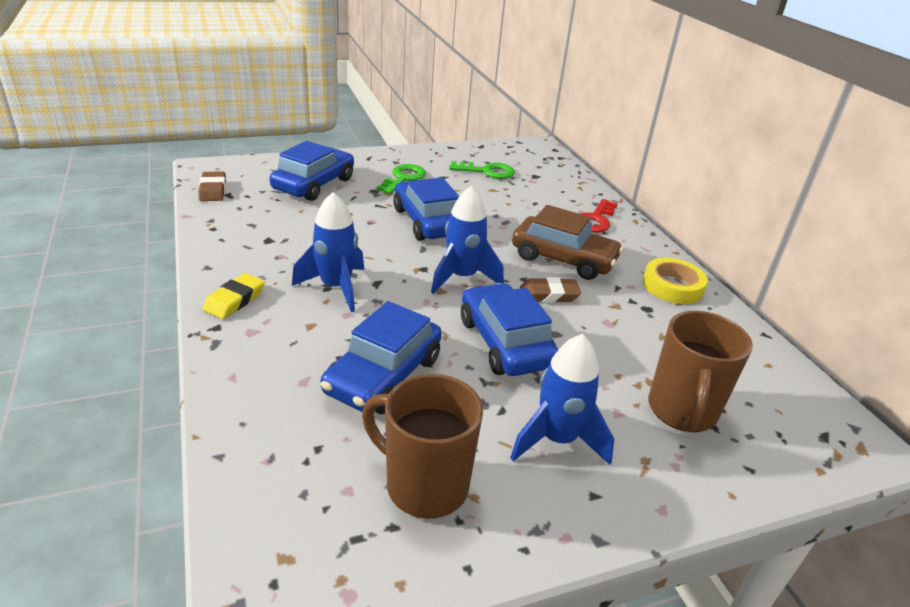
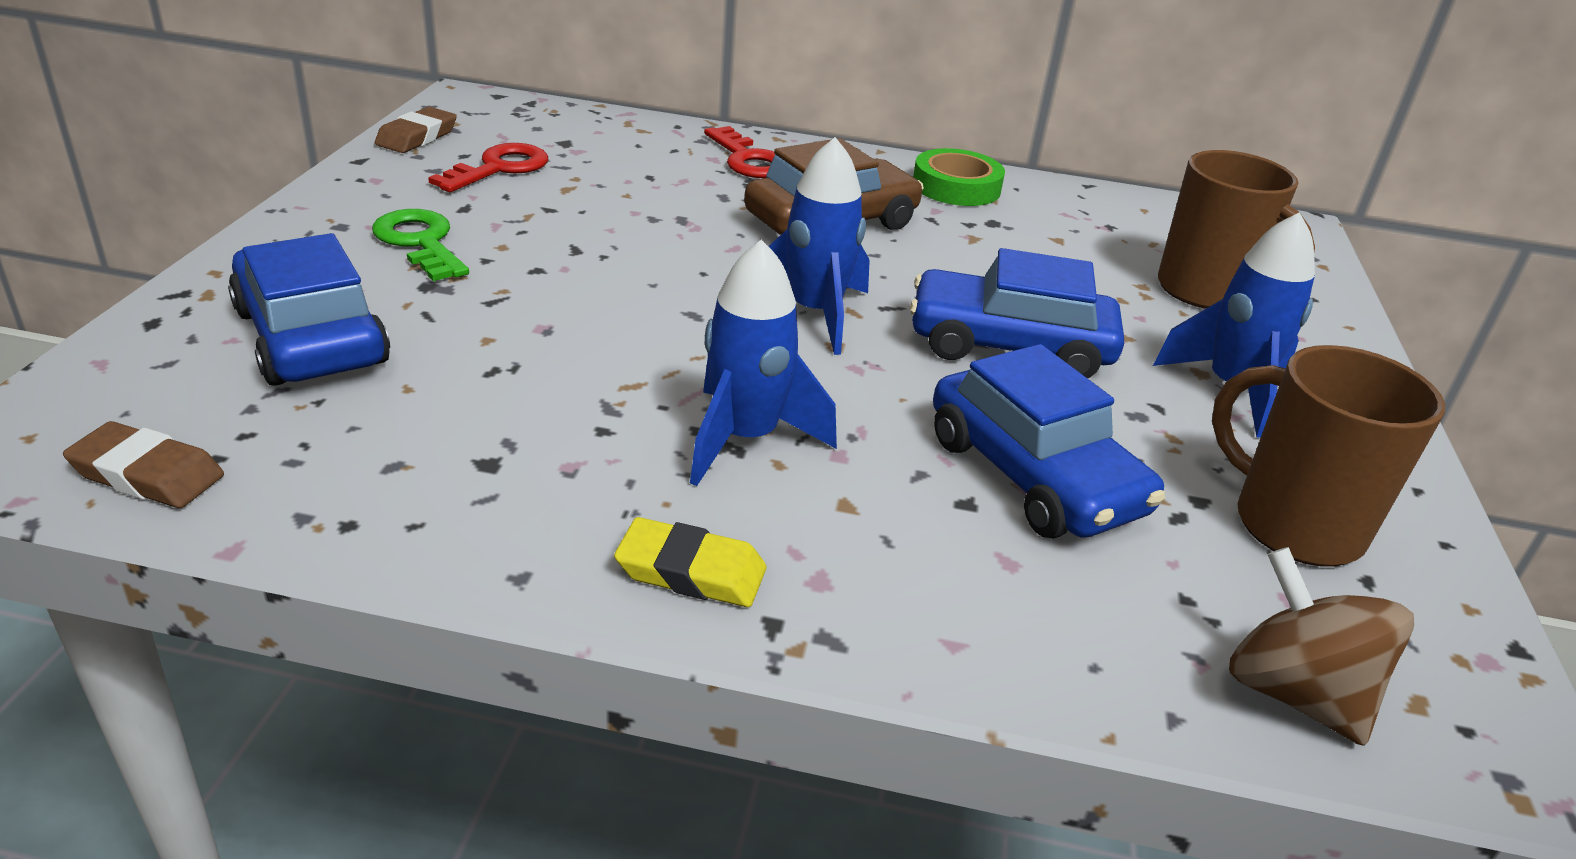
camera: 60 degrees left, 0 degrees up
yellow eraser [202,273,265,319] -> yellow eraser turned 45 degrees counterclockwise [614,517,766,607]
brown mug [362,374,483,519] -> brown mug turned 75 degrees clockwise [1212,345,1445,567]
blue car [393,177,459,241] -> none
green key [449,161,515,179] -> red key [428,143,548,192]
brown eraser [520,277,581,303] -> brown eraser moved to [375,107,457,153]
yellow tape [643,258,708,304] -> green tape [913,148,1005,206]
none -> brown spinning top [1229,547,1414,746]

